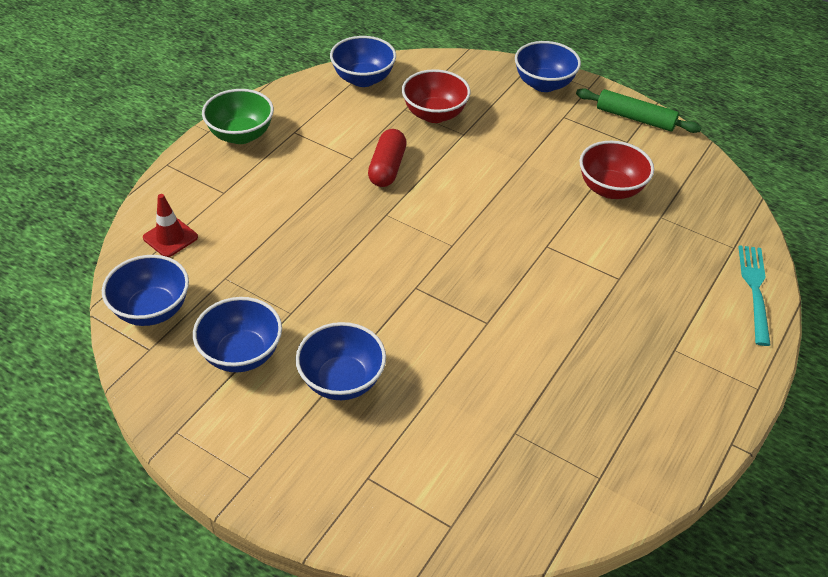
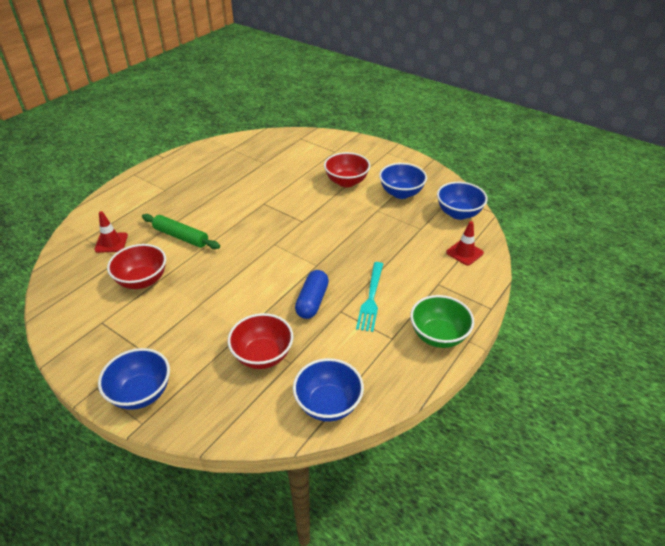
camera: 175 degrees left, 5 degrees down
blue bowl [295,322,386,400] -> red bowl [324,152,370,187]
red capsule [368,129,407,187] -> blue capsule [295,270,329,319]
green rolling pin [576,88,701,133] -> green rolling pin moved to [142,214,220,249]
turquoise fork [738,245,771,346] -> turquoise fork moved to [356,262,383,332]
none -> red traffic cone [94,211,128,253]

